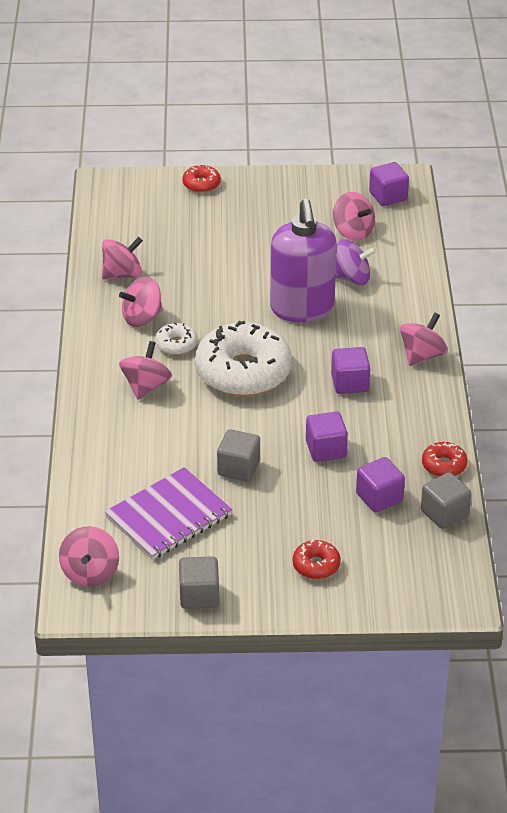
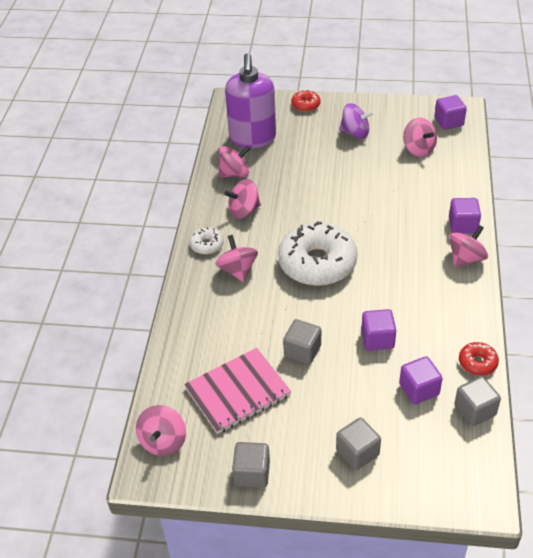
camera: 10 degrees right, 5 degrees up
purple notebook [105,467,232,560] -> pink notebook [184,348,291,434]
pink spinning top [119,341,172,400] -> pink spinning top turned 45 degrees counterclockwise [216,235,258,282]
white donut [155,323,197,355] -> white donut moved to [190,227,224,254]
purple soap dispenser [270,199,337,322] -> purple soap dispenser moved to [225,53,276,148]
red donut [293,540,341,579] -> grey cube [336,418,381,470]
purple cube [331,347,370,394] -> purple cube moved to [449,198,481,234]
purple spinning top [335,239,377,285] -> purple spinning top moved to [339,103,374,139]

